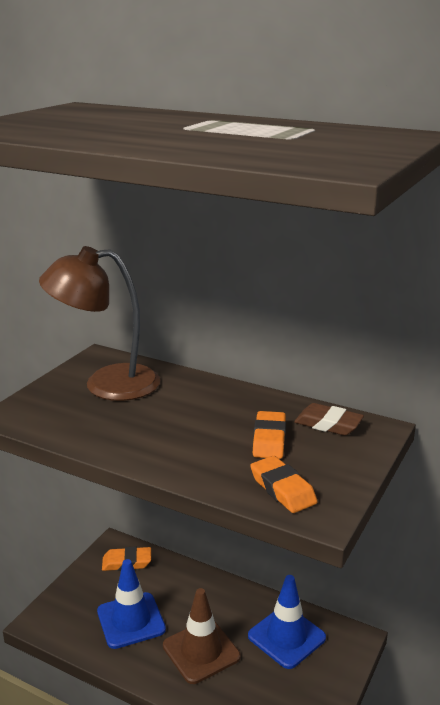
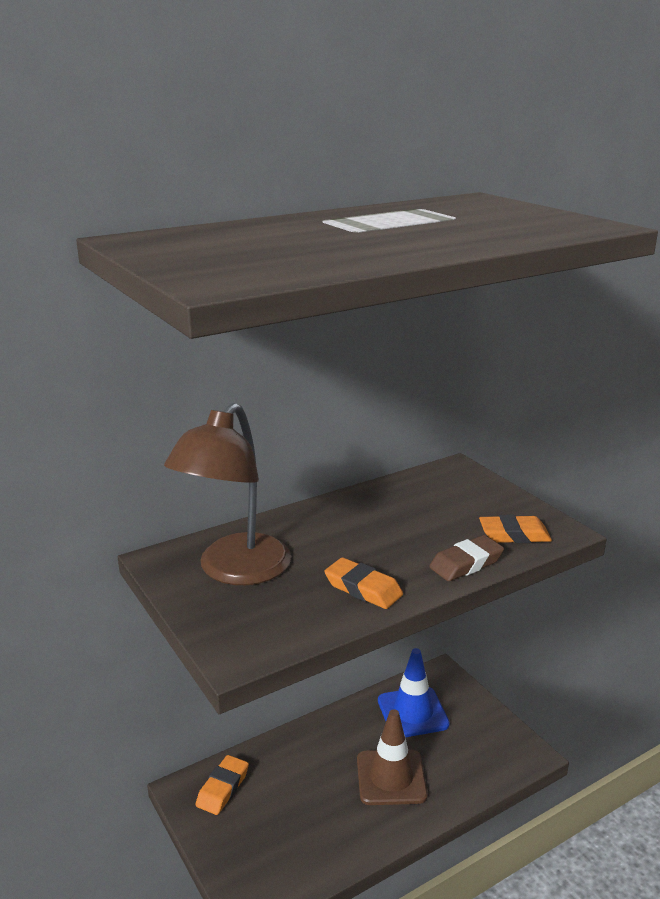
camera: 60 degrees left, 0 degrees up
blue traffic cone [97,559,166,649] -> none
orange eraser [253,411,286,459] -> orange eraser moved to [324,557,403,609]
brown eraser [294,403,364,436] -> brown eraser moved to [429,535,504,581]

